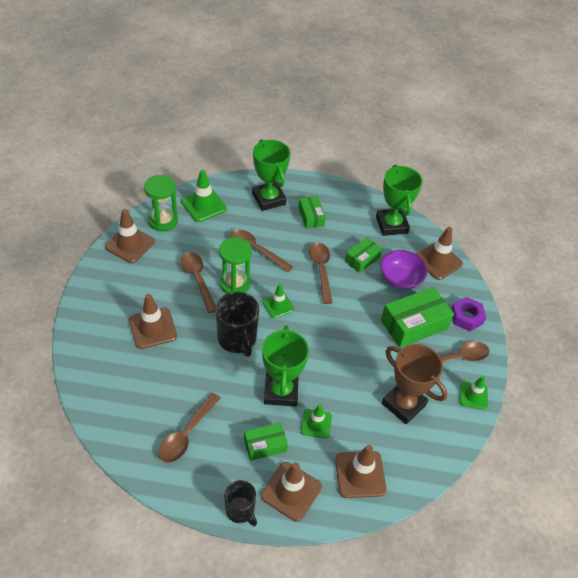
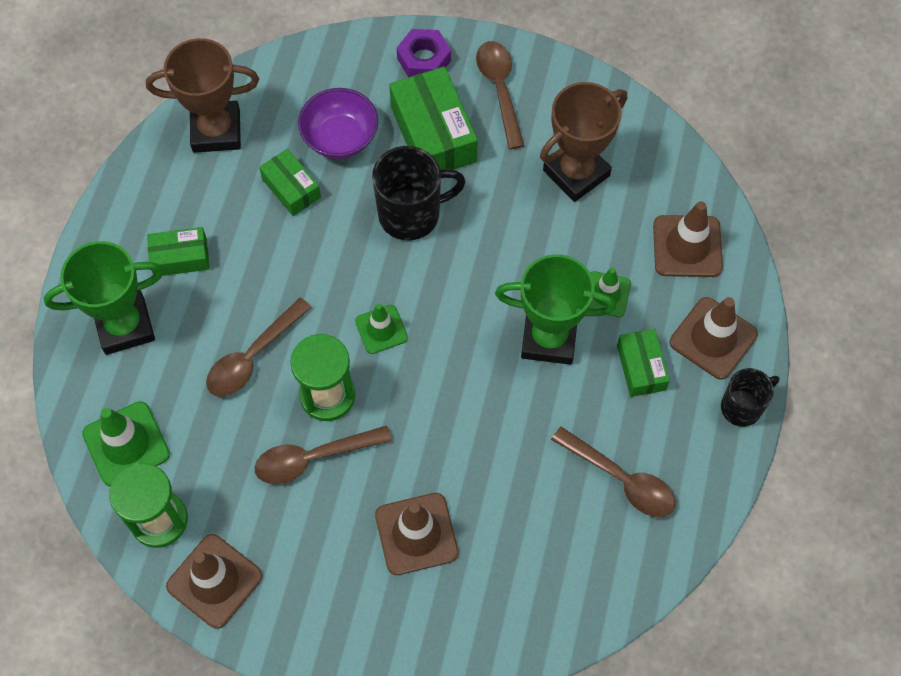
camera: 80 degrees left, 15 degrees up
black mug [216,292,259,357] -> black mug moved to [372,146,466,240]
brown spoon [309,243,333,304] -> none
green trophy [376,165,423,236] -> brown trophy [146,38,259,153]
brown traffic cone [417,227,463,280] -> none
green traffic cone [460,376,488,410] -> none

